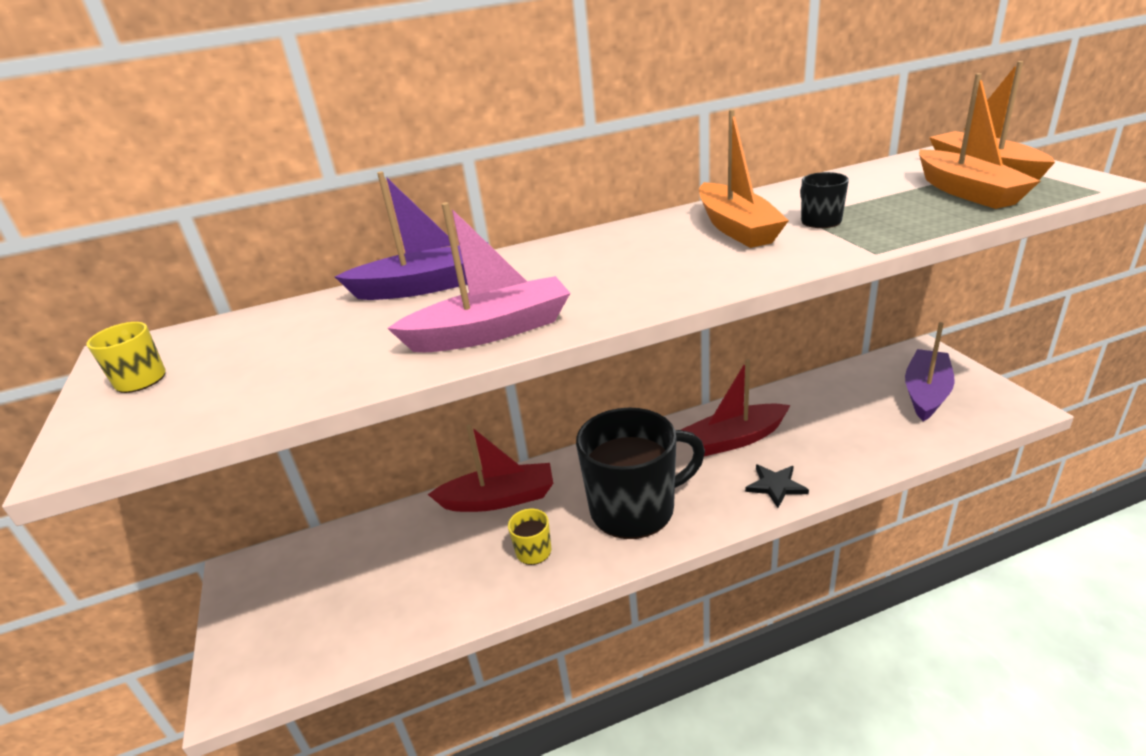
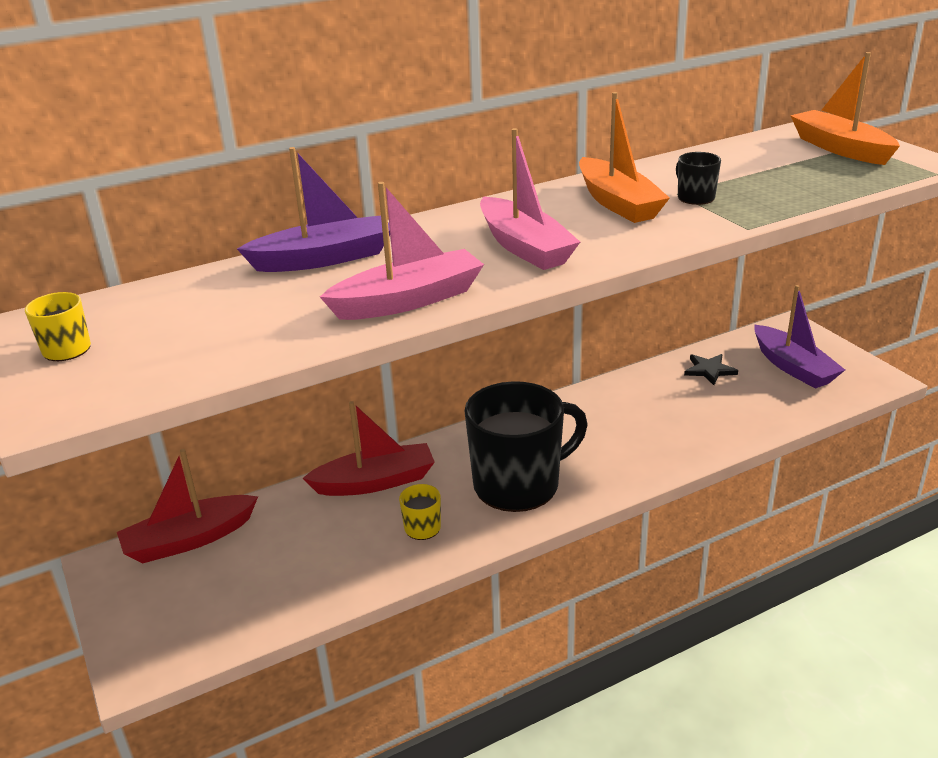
camera: 10 degrees left, 0 degrees up
red boat [681,359,790,456] -> red boat moved to [117,449,258,564]
black star [745,464,809,508] -> black star moved to [684,354,738,385]
purple boat [905,322,955,421] -> purple boat turned 135 degrees clockwise [754,285,845,389]
orange boat [919,73,1040,209] -> none
none -> pink boat [480,128,580,270]

